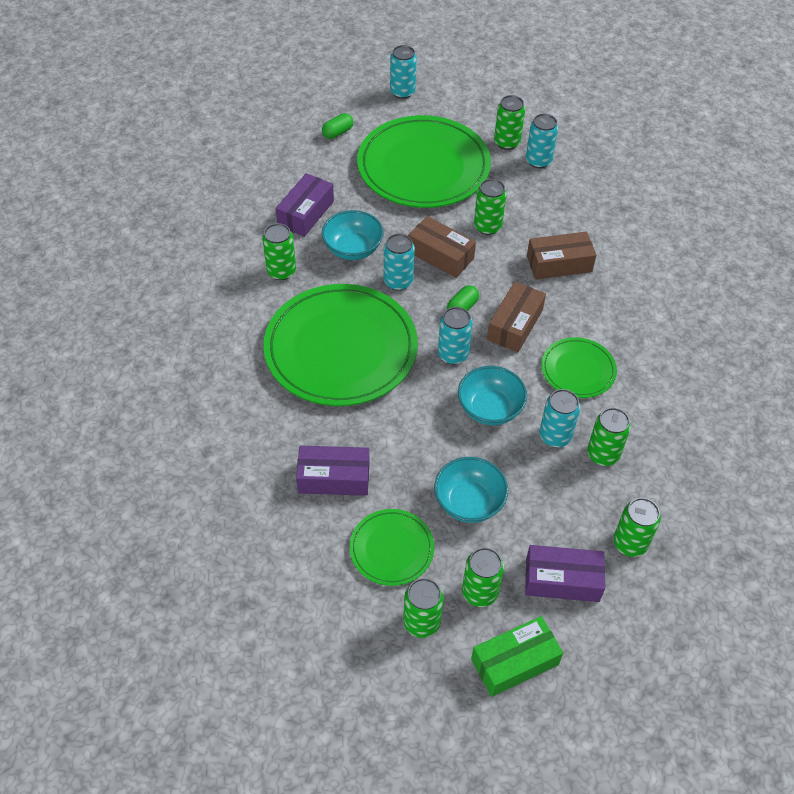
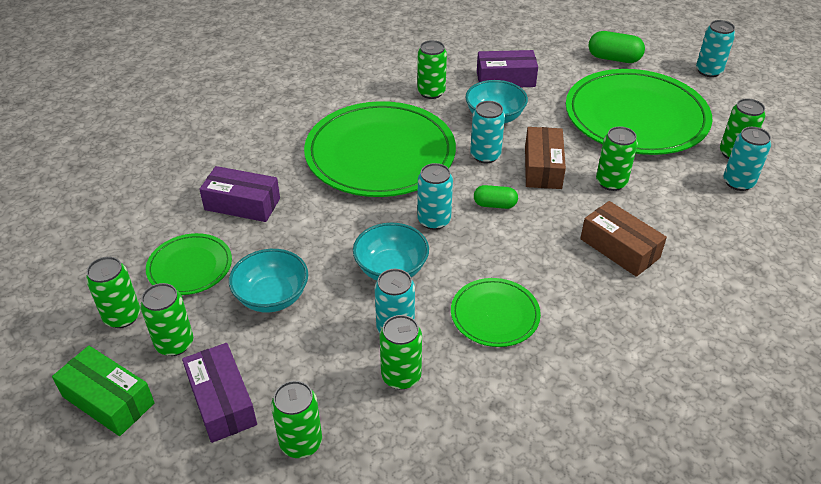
camera: 60 degrees right, 10 degrees down
purple box [296,446,369,496] -> purple box turned 45 degrees counterclockwise [199,166,280,222]
green capsule [322,113,353,139] -> green capsule [589,31,645,63], size x1.54
brown box [487,282,546,352] -> none

